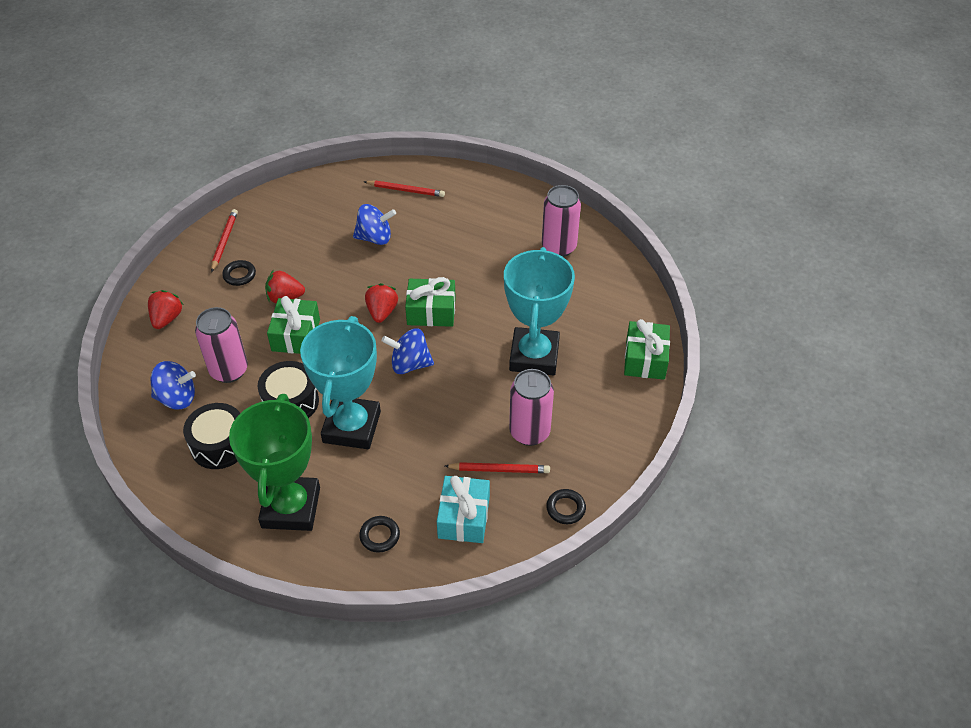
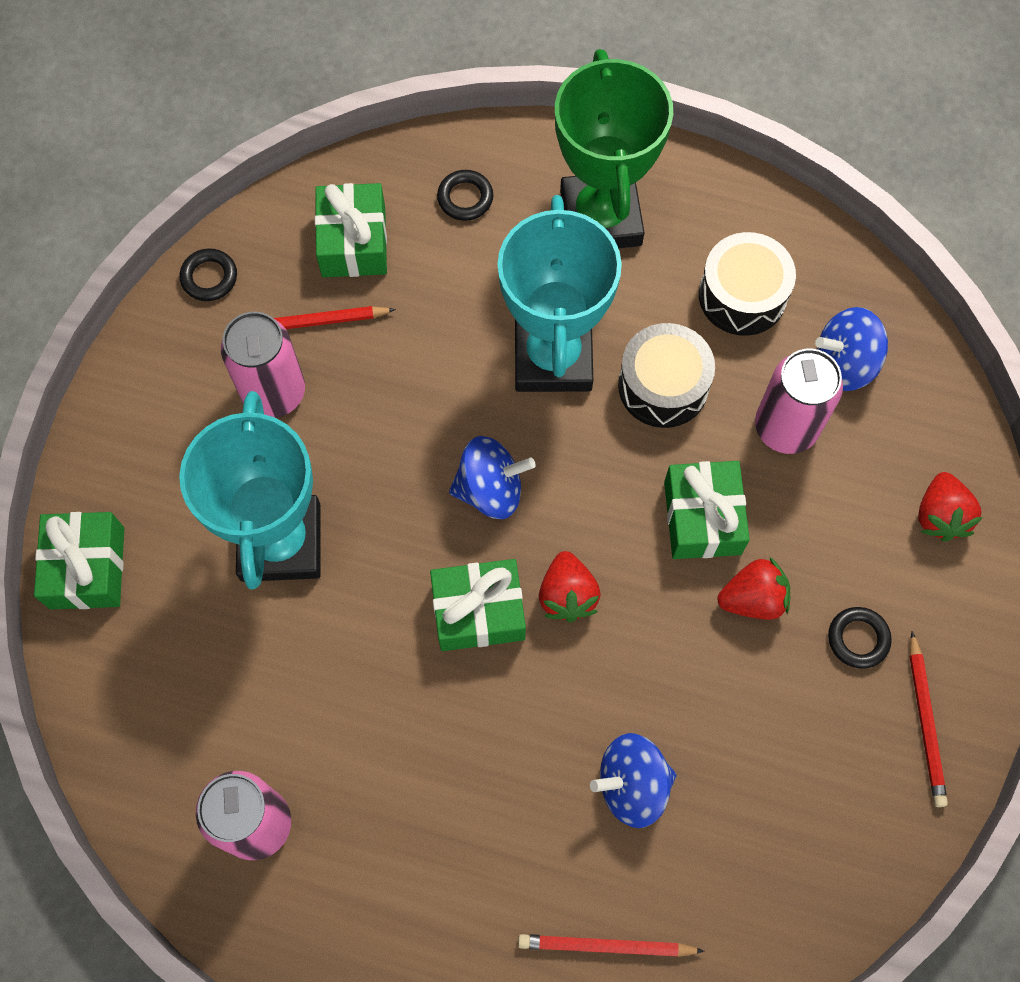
camera: 170 degrees right, 20 degrees up
turquoise gift [437,476,490,543] -> green gift [315,183,387,277]

